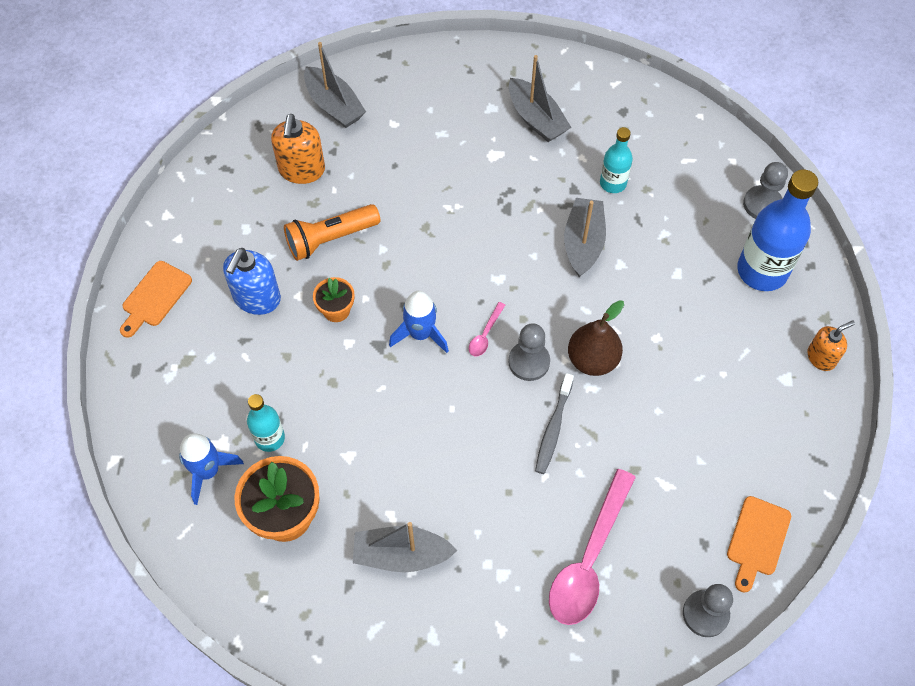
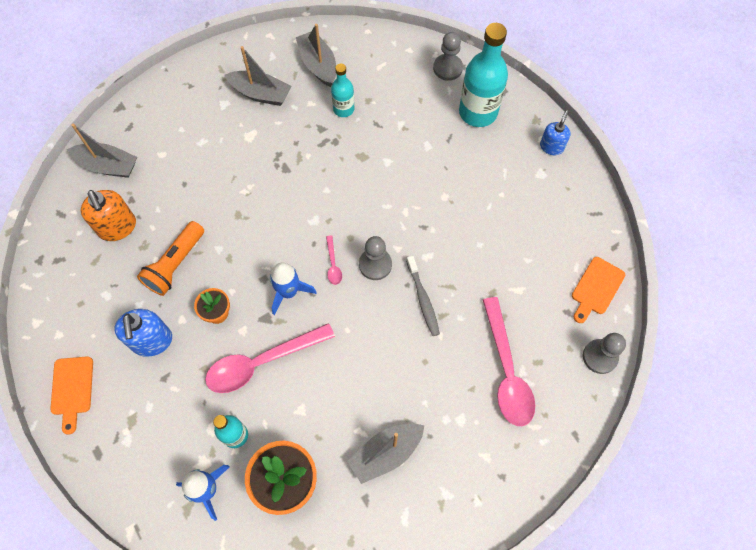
camera: 35 degrees left, 5 degrees up
grey boat [564,198,606,277] -> grey boat moved to [296,24,336,87]
brown pear [568,300,624,376] -> none
orange cutting board [727,496,791,593] -> orange cutting board turned 45 degrees clockwise [572,257,625,323]
blue bottle [737,170,818,291] -> turquoise bottle [459,23,508,127]
orange soap dispenser [807,321,855,371] -> blue soap dispenser [540,110,570,155]
none -> pink spoon [205,323,335,393]

